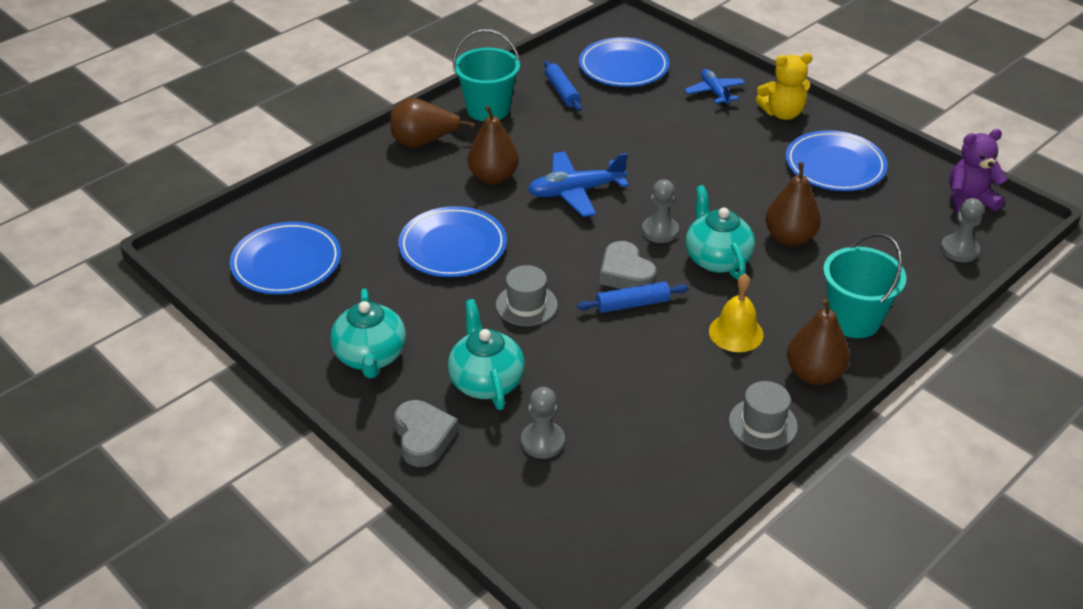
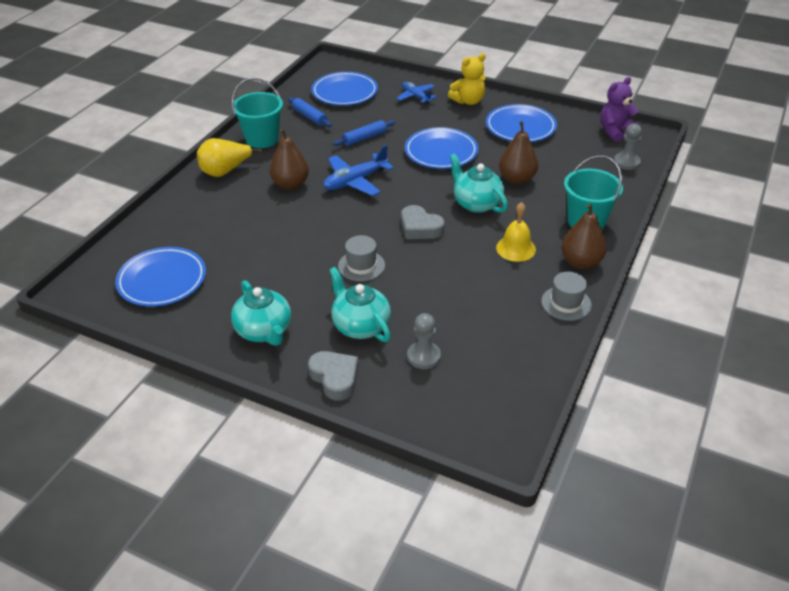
camera: 20 degrees left, 0 degrees up
brown pear [390,98,474,148] -> yellow pear [197,138,262,177]
blue plate [398,206,507,277] -> blue plate moved to [405,127,478,169]
blue rolling pin [577,282,688,313] -> blue rolling pin moved to [333,120,395,146]
grey pawn [642,179,679,243] -> none

